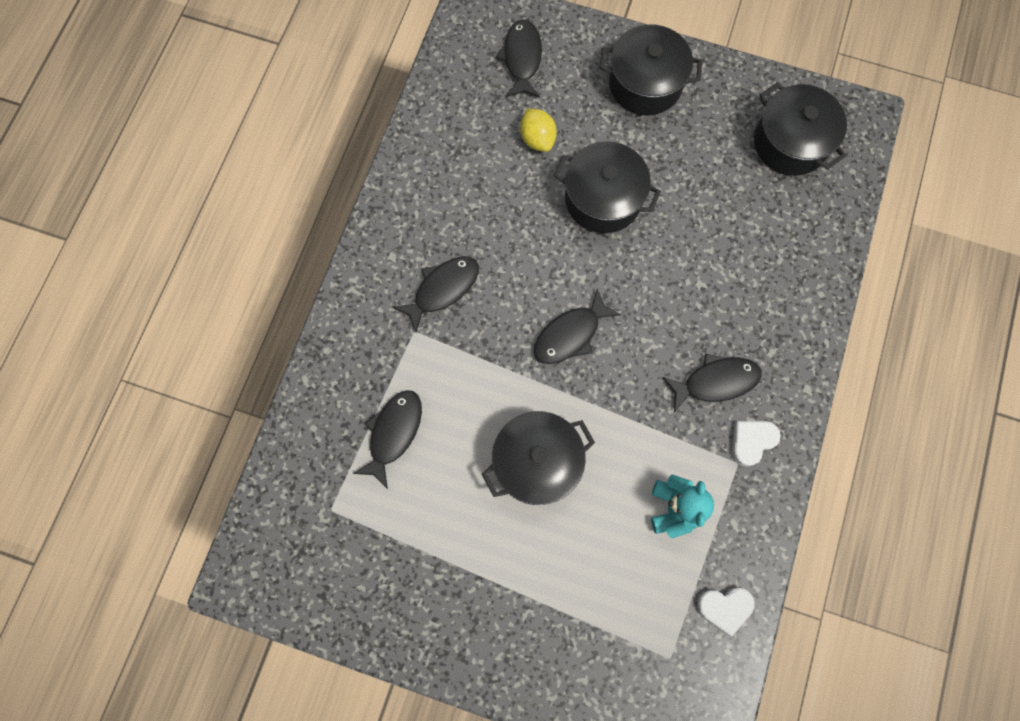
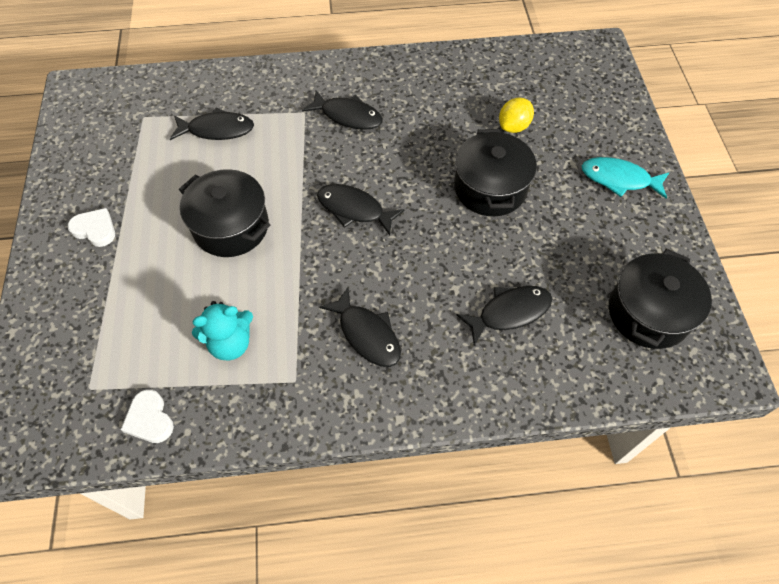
camera: 65 degrees right, 15 degrees down
black fish [496,19,542,98] -> black fish moved to [457,286,552,345]
black pot [600,24,702,115] -> turquoise fish [582,157,670,199]
white heart [732,421,781,466] -> white heart moved to [68,208,115,247]

